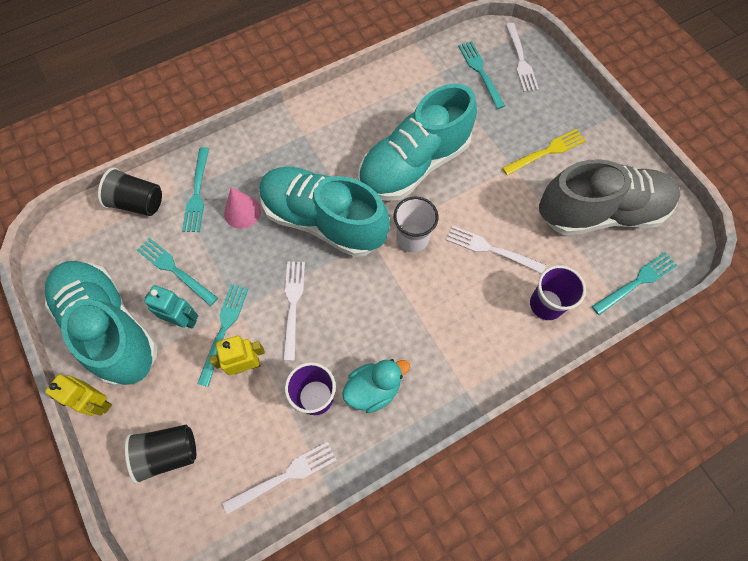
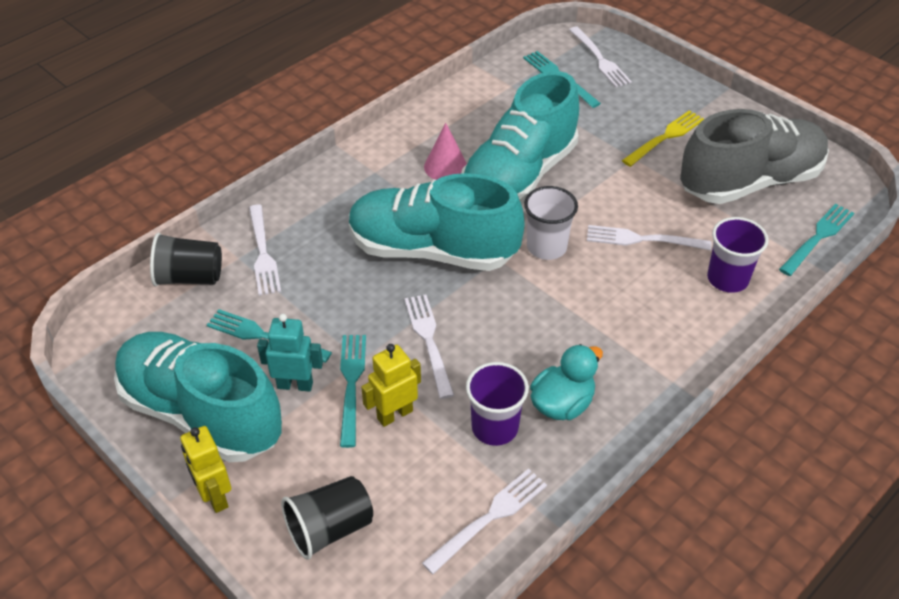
camera: 15 degrees left, 20 degrees down
yellow robot [45,374,112,416] -> yellow robot turned 45 degrees clockwise [180,426,231,513]
turquoise fork [182,147,209,232] -> white fork [249,205,281,296]
pink cone [224,187,261,229] -> pink cone moved to [424,123,467,180]

